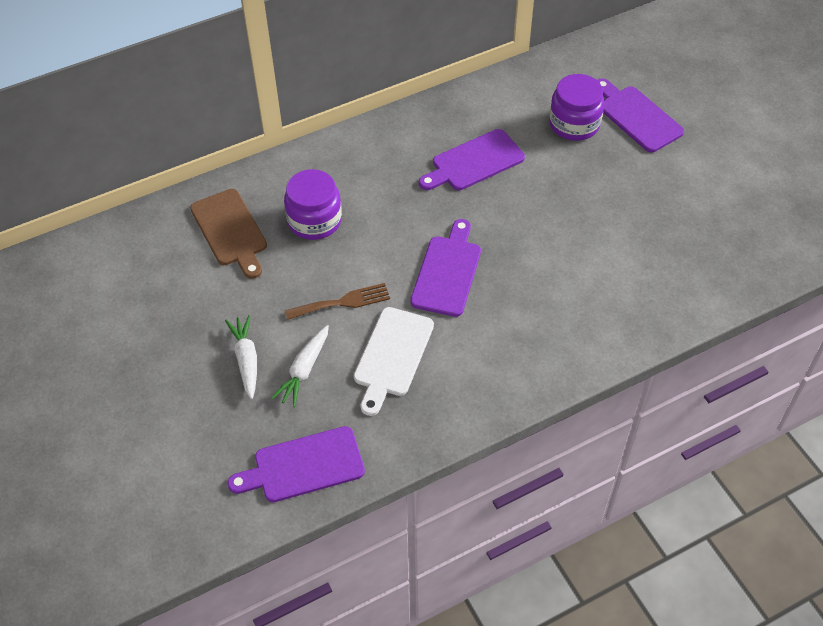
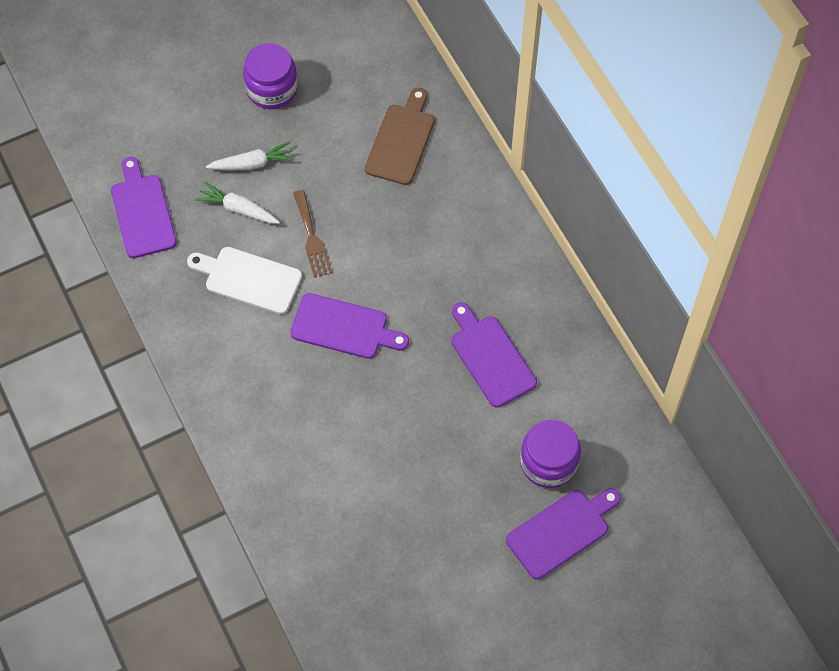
camera: 90 degrees right, 10 degrees up
brown cutting board [190,189,267,279] -> brown cutting board turned 135 degrees clockwise [365,88,435,185]
purple jar [284,169,342,240] -> purple jar moved to [243,43,298,109]

